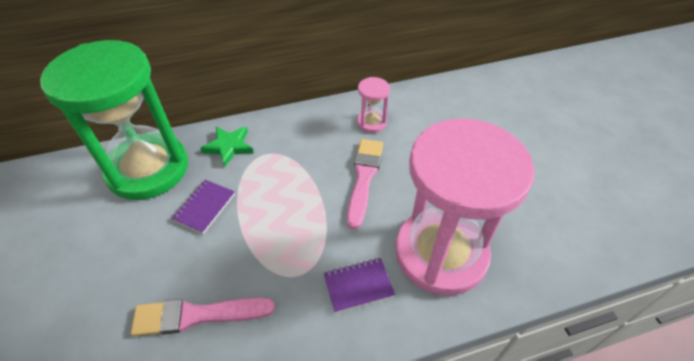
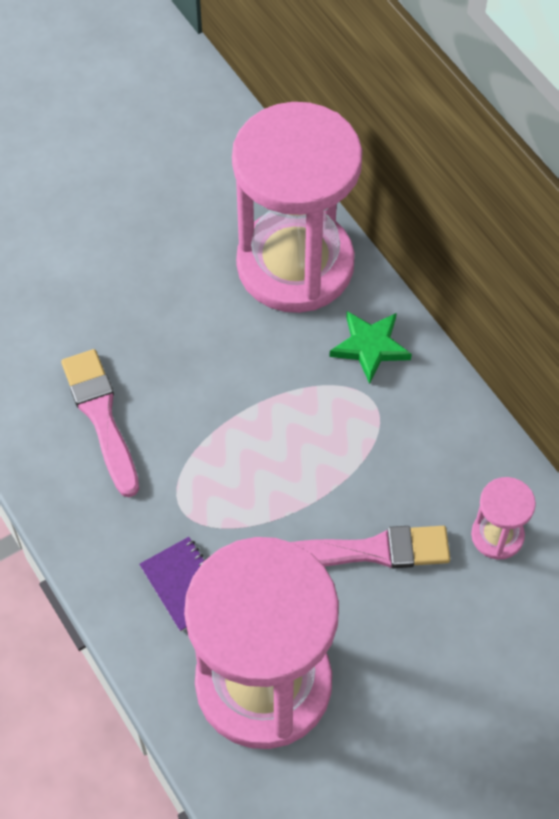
camera: 75 degrees right, 10 degrees up
green hourglass [40,40,188,200] -> pink hourglass [232,102,362,313]
purple notebook [171,180,235,234] -> none

